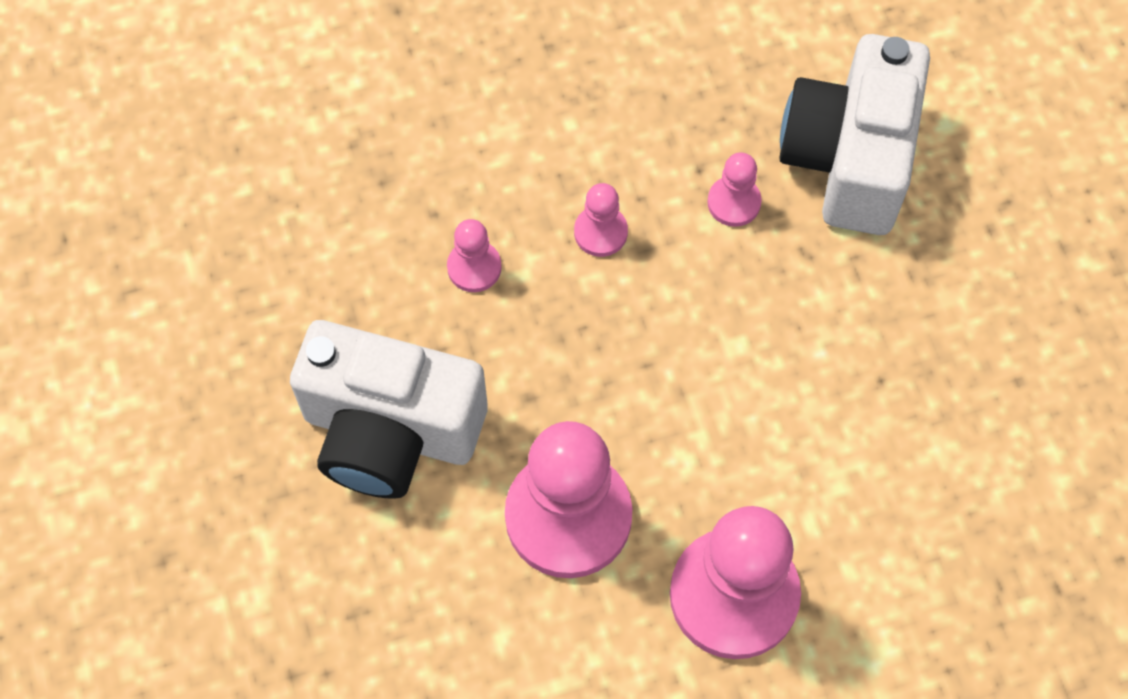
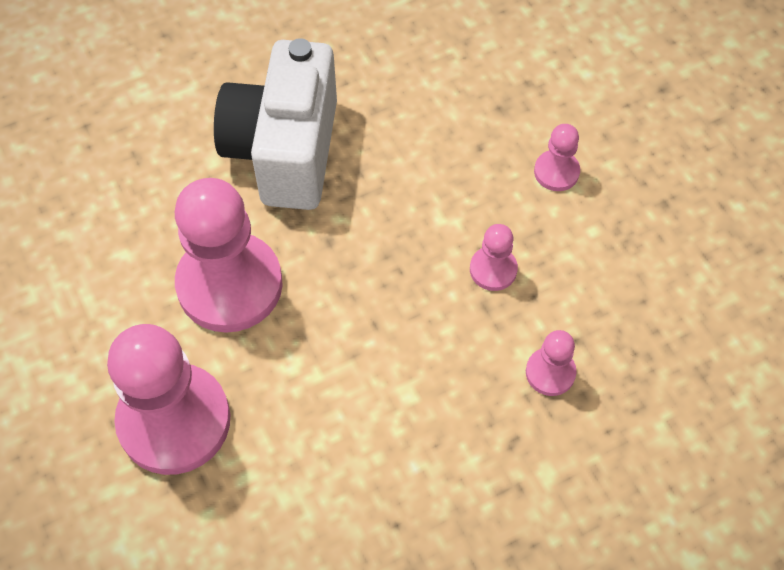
camera: 80 degrees right, 5 degrees down
pink pawn [447,219,502,292] -> pink pawn moved to [534,124,580,191]
white camera [779,34,930,235] -> none

